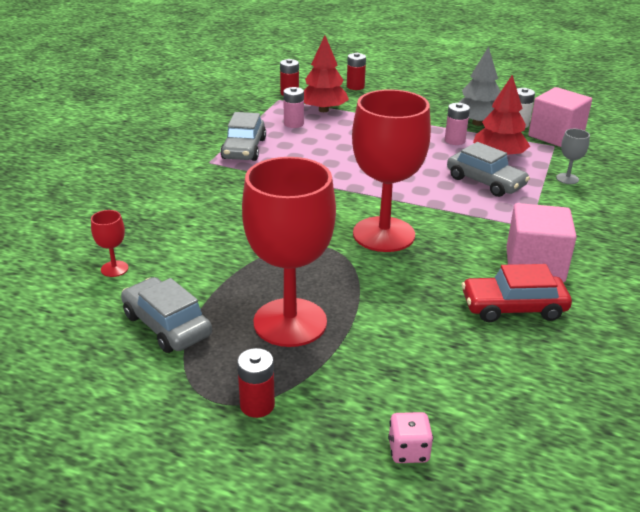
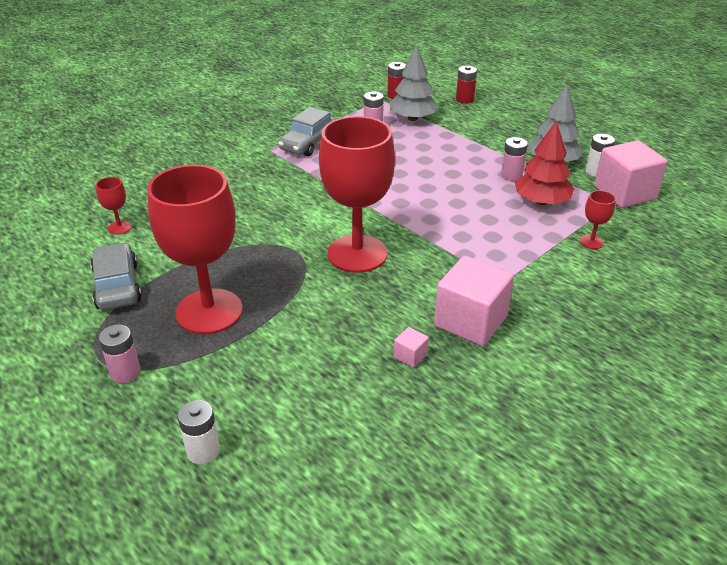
camera: 25 degrees right, 5 degrees up
red battery [237,348,275,418] -> pink battery [99,325,141,383]
red tree [304,36,349,112] -> grey tree [389,46,439,121]
pink dice [388,412,433,463] -> white battery [178,400,220,464]
grey car [447,142,530,197] -> none
red car [462,264,572,323] -> pink cube [394,327,429,368]
grey goblet [556,129,590,184] -> red goblet [580,190,616,249]

